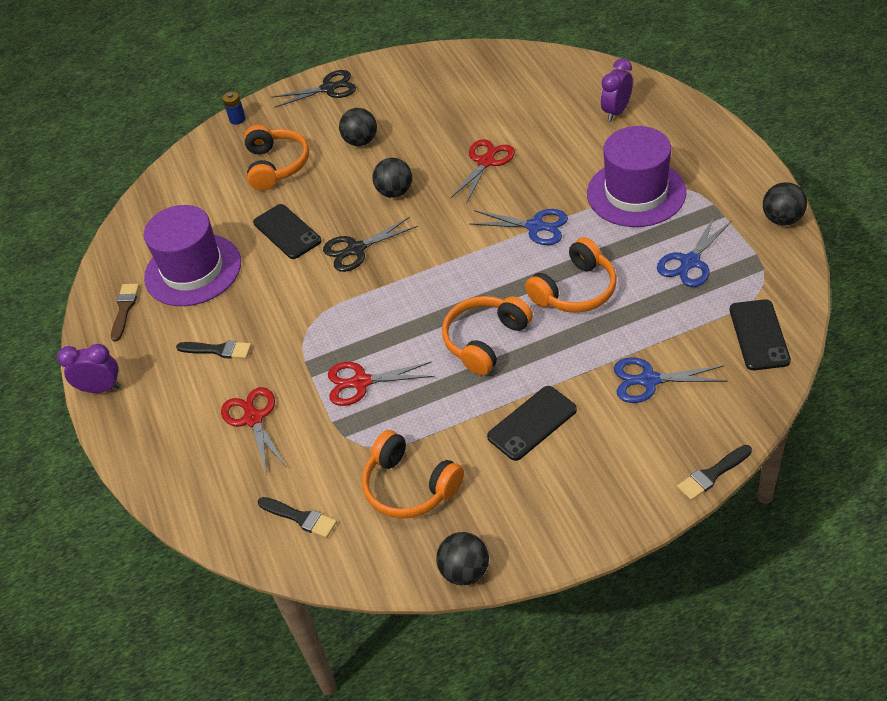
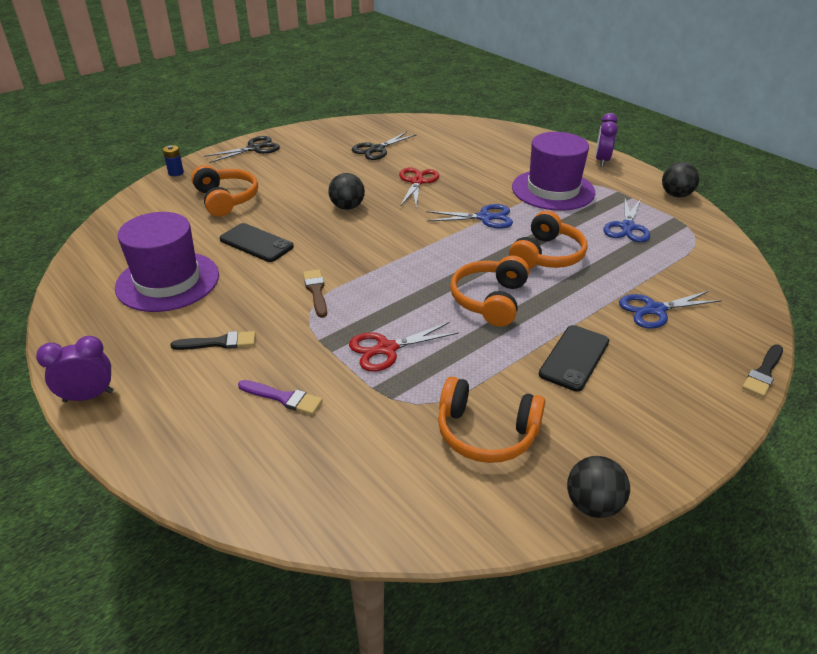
camera: 25 degrees left, 10 degrees down
brown brush [111,284,139,342] -> brown brush moved to [303,270,327,318]
red scissors [221,387,286,474] -> purple brush [238,380,323,415]
black brush [258,497,337,538] -> none
black scissors [323,217,418,272] -> black scissors moved to [352,132,416,160]
black ball [339,108,377,146] -> none
purple clock [601,58,633,121] -> purple clock moved to [595,113,618,167]
black phone [730,299,791,370] -> none

